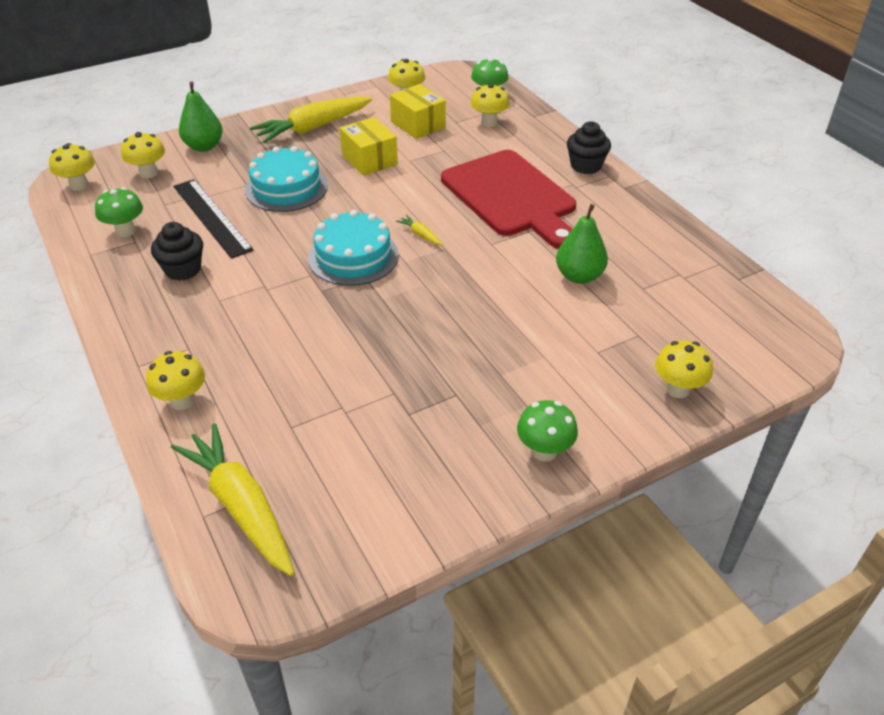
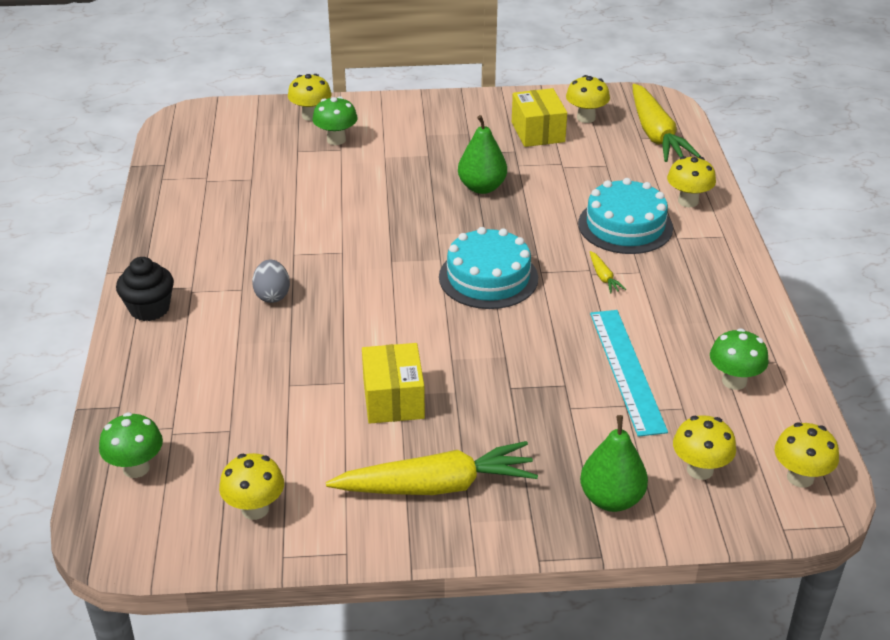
camera: 155 degrees left, 5 degrees down
black cupcake [151,222,203,281] -> none
black ruler [173,179,254,259] -> turquoise ruler [590,310,668,437]
turquoise cake [245,146,328,212] -> turquoise cake moved to [578,178,673,254]
yellow box [390,84,446,139] -> yellow box moved to [512,88,567,147]
yellow carrot [396,215,443,245] -> yellow carrot moved to [590,251,626,293]
red cutting board [441,150,576,249] -> grey egg [252,260,290,303]
yellow mushroom [471,83,510,127] -> yellow mushroom moved to [566,75,610,123]
green mushroom [517,400,578,461] -> green mushroom moved to [313,96,358,145]
green pear [556,204,608,284] -> green pear moved to [458,115,507,194]

